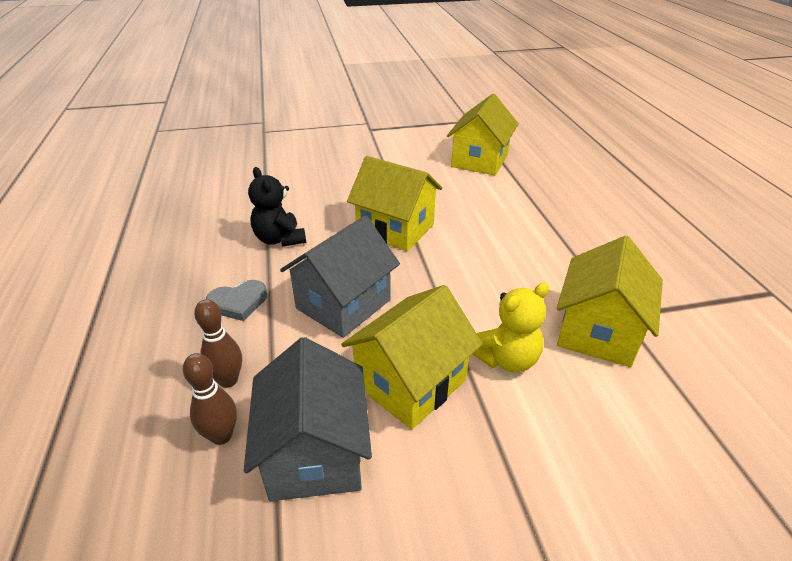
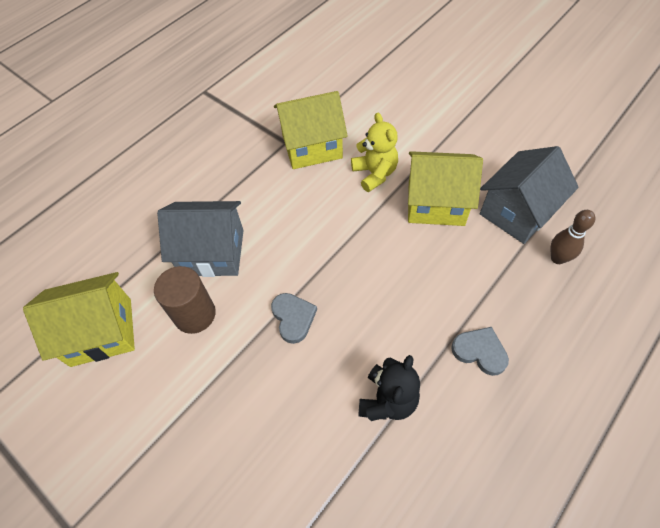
camera: 125 degrees left, 20 degrees up
brown bowling pin [194,299,242,388] -> none
grey house [280,215,400,338] -> grey house moved to [157,201,244,277]
yellow house [347,156,442,251] -> grey heart [271,293,317,344]
yellow teddy bear [473,282,550,372] -> yellow teddy bear turned 45 degrees clockwise [351,113,398,192]
none -> brown cylinder [154,266,216,334]

